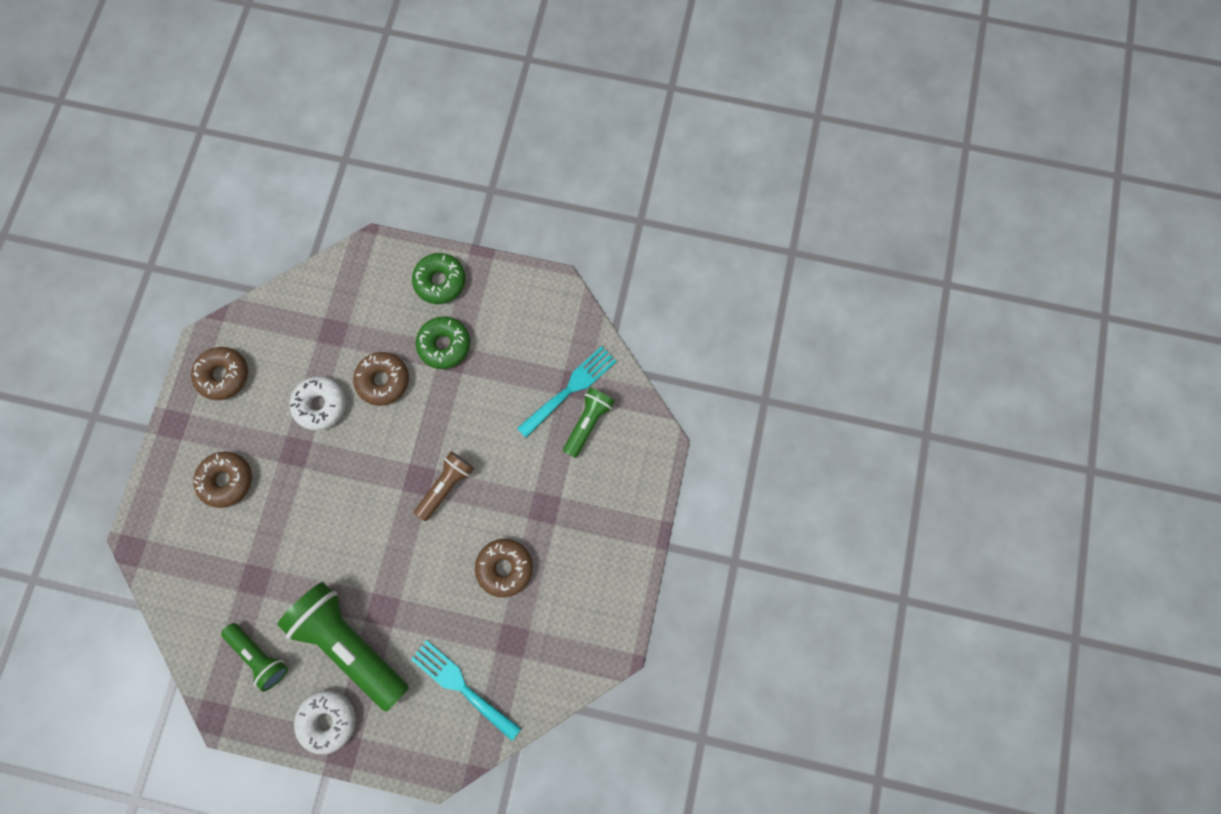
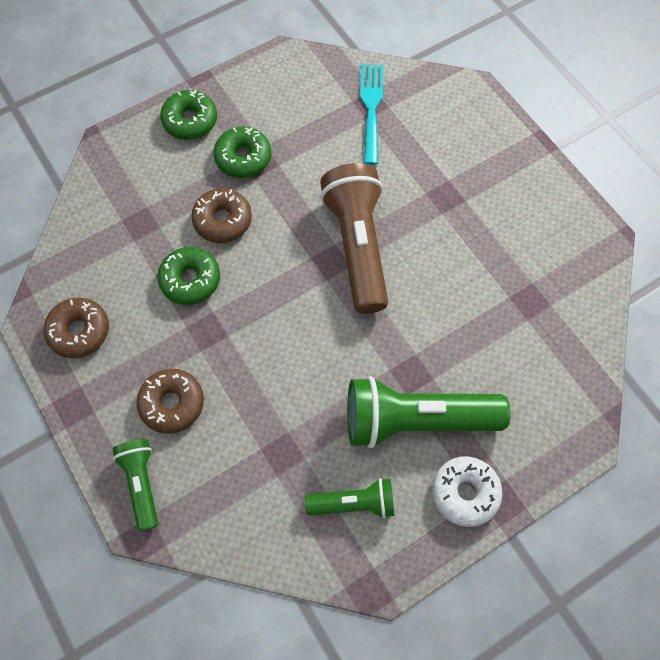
camera: 45 degrees left, 10 degrees down
white donut [290,376,346,431] -> green donut [157,247,220,305]
turquoise fork [411,640,522,741] -> none
brown flashlight [414,452,474,521] -> brown flashlight [320,163,388,314], size x1.85
brown donut [475,539,533,598] -> none
green flashlight [563,388,615,458] -> green flashlight moved to [112,439,158,531]

